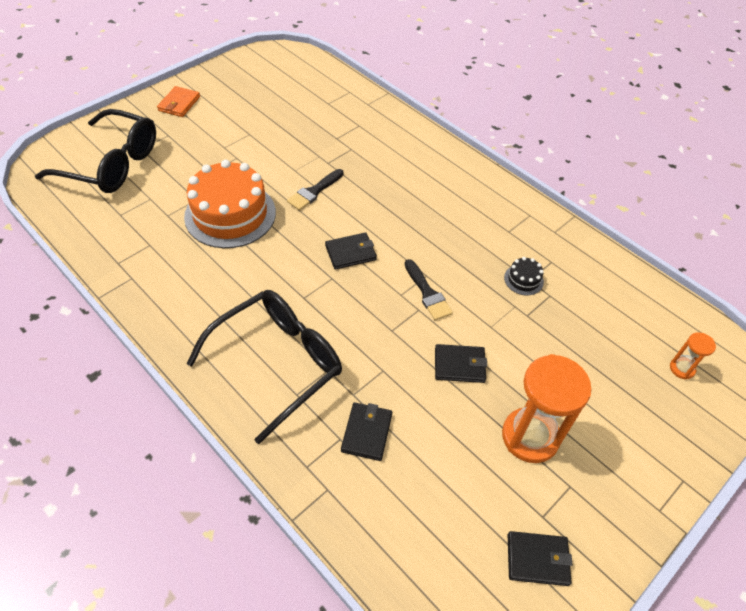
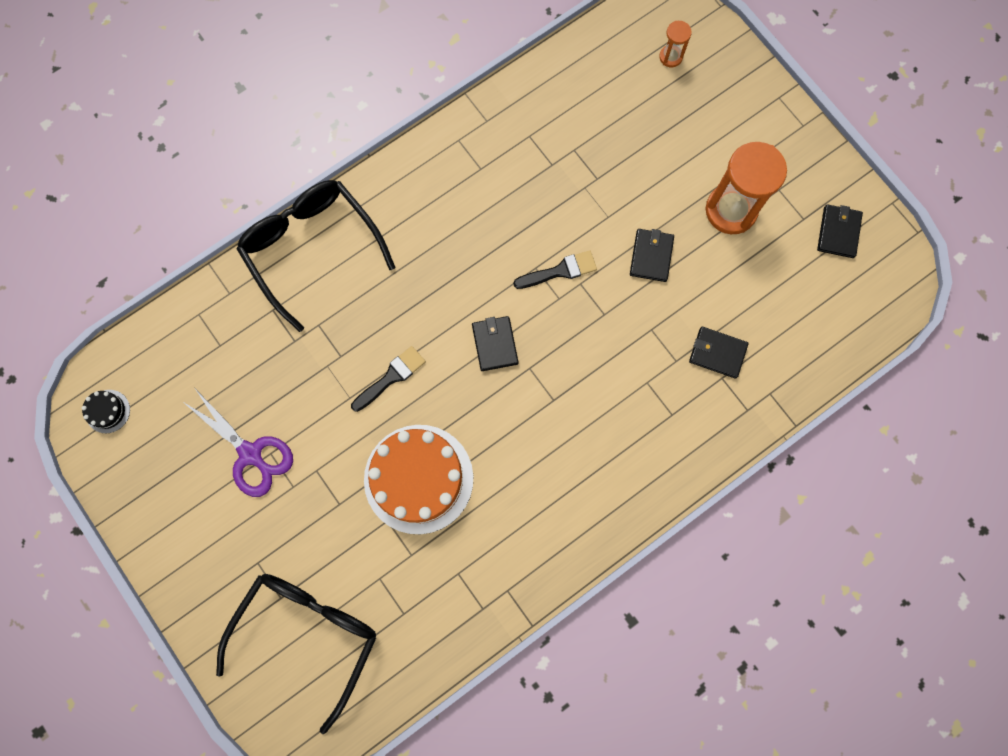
camera: 80 degrees left, 25 degrees up
orange wallet [157,86,200,117] -> none
black glasses [186,290,342,444] -> black glasses moved to [237,180,395,332]
black brush [287,169,344,211] -> black brush turned 90 degrees counterclockwise [351,346,426,412]
black cake [504,257,544,295] -> black cake moved to [82,390,130,433]
none -> purple scissors [182,389,293,497]

